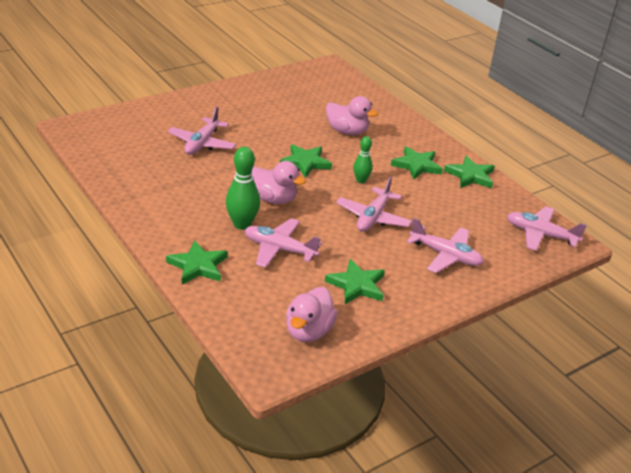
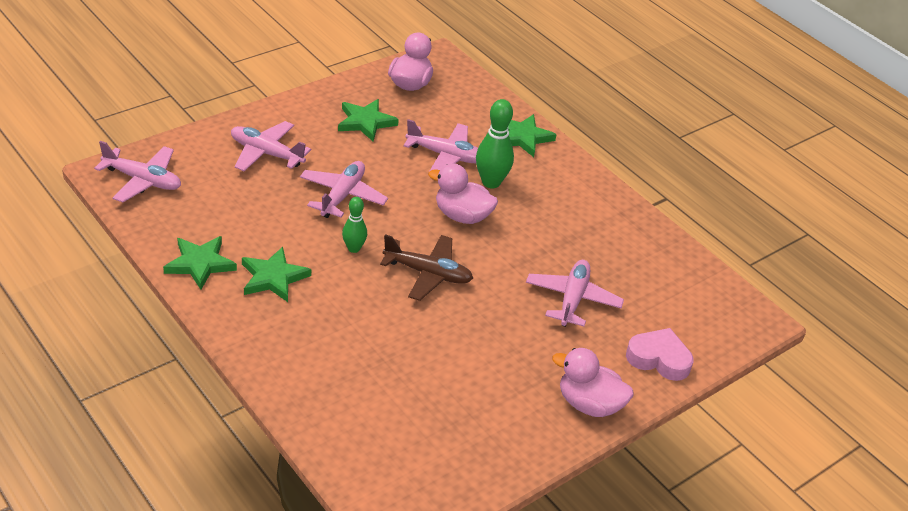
camera: 175 degrees right, 5 degrees up
green star [280,144,332,178] -> brown plane [380,234,473,301]
pink duck [326,96,378,135] -> pink duck moved to [552,348,633,417]
none -> pink heart [626,328,694,381]

